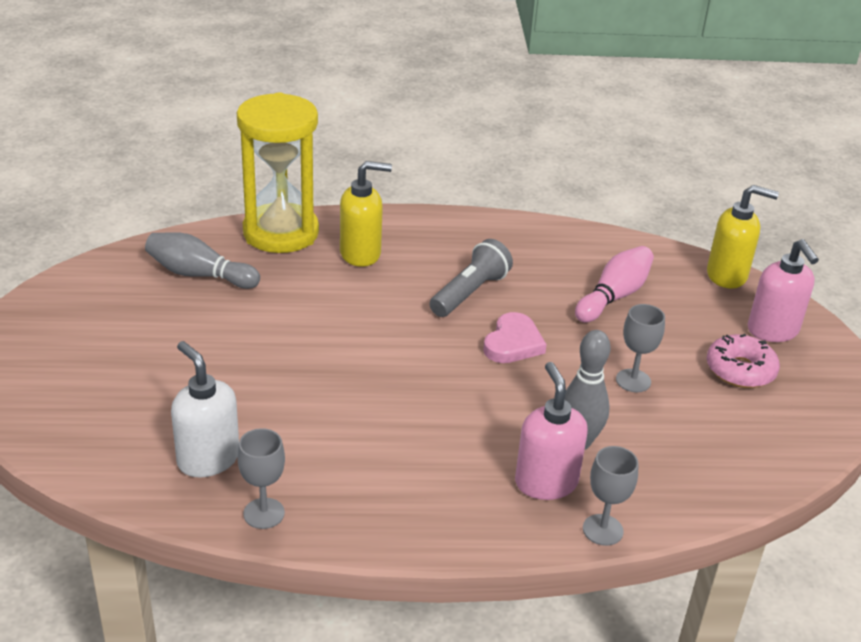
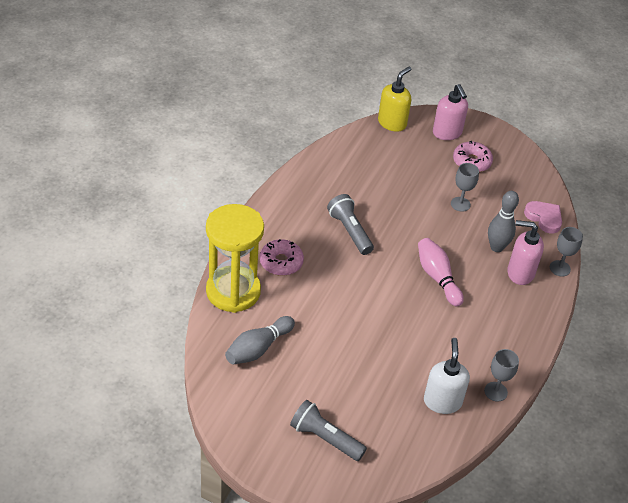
camera: 65 degrees left, 10 degrees up
white soap dispenser [171,341,239,477] -> white soap dispenser turned 105 degrees clockwise [424,338,470,414]
yellow soap dispenser [340,161,392,267] -> pink donut [260,239,304,276]
pink heart [483,312,547,363] -> pink heart moved to [524,201,562,234]
pink bowling pin [575,246,654,323] -> pink bowling pin moved to [418,238,464,306]
pink soap dispenser [748,239,819,342] -> pink soap dispenser turned 60 degrees clockwise [433,84,468,140]
none -> grey flashlight [290,400,367,461]

